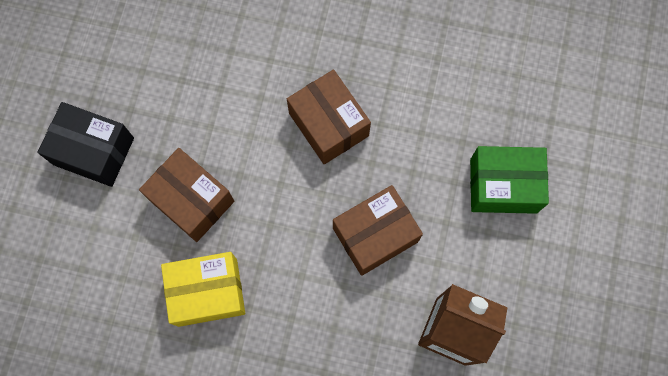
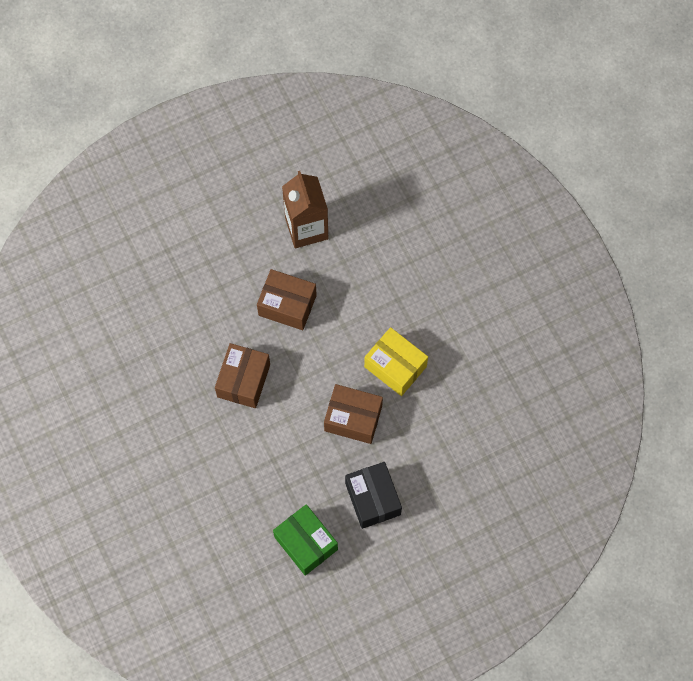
camera: 130 degrees left, 5 degrees down
brown box [139,148,234,242] -> brown box turned 75 degrees counterclockwise [324,384,383,444]
green box [470,146,549,214] -> green box moved to [273,504,338,576]

